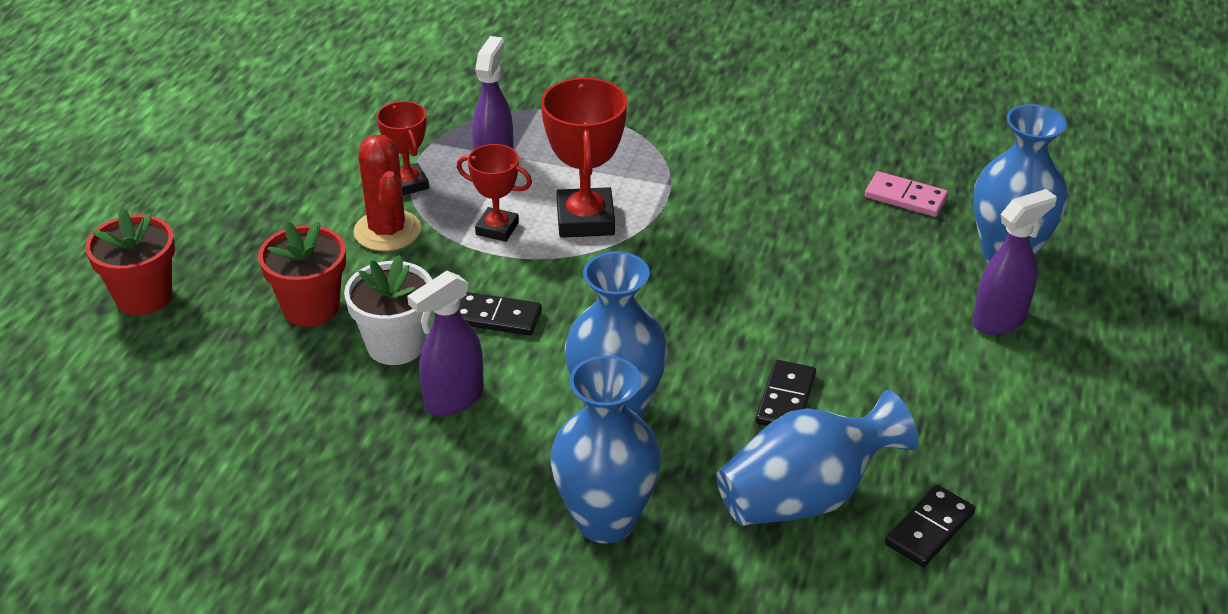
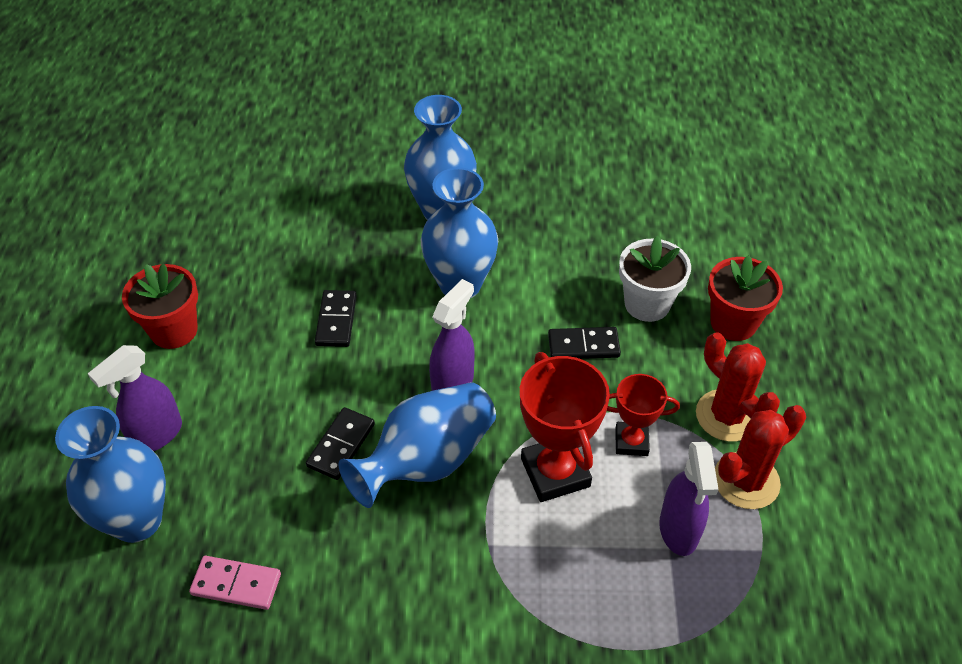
camera: 165 degrees right, 10 degrees up
red flower pot [85,208,175,315] -> red flower pot moved to [122,264,198,349]
red trophy [377,101,429,196] -> red cactus [715,405,806,509]
purple spray bottle [407,271,484,416] -> purple spray bottle moved to [429,279,474,391]
blue vase [716,390,918,526] -> blue vase moved to [339,382,496,508]
black domino [885,485,975,567] -> black domino moved to [306,407,375,480]

